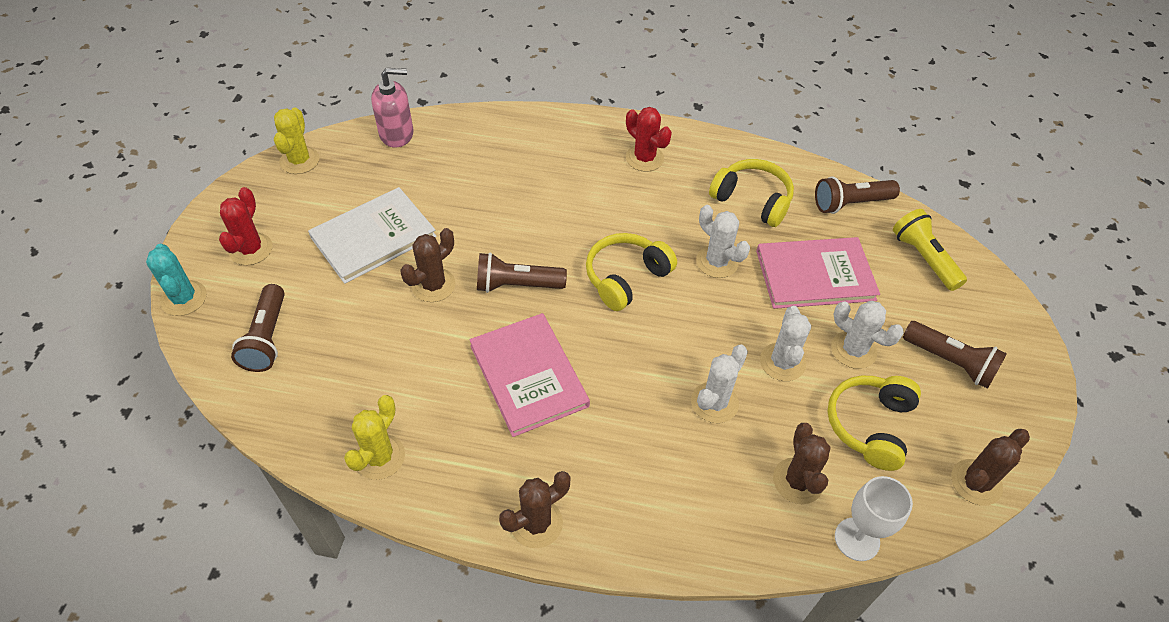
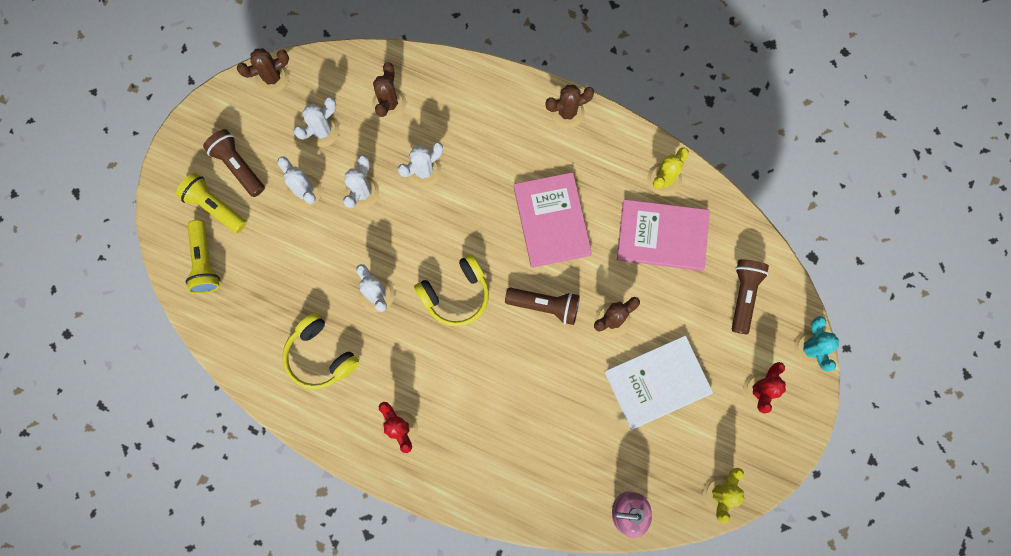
camera: 165 degrees left, 25 degrees up
pink book [756,237,880,309] -> pink book moved to [617,199,710,271]
brown flashlight [815,176,900,214] -> none
yellow headphones [828,376,921,471] -> white cactus [294,97,339,147]
white goblet [835,476,913,561] -> none
none -> yellow flashlight [176,173,247,233]

